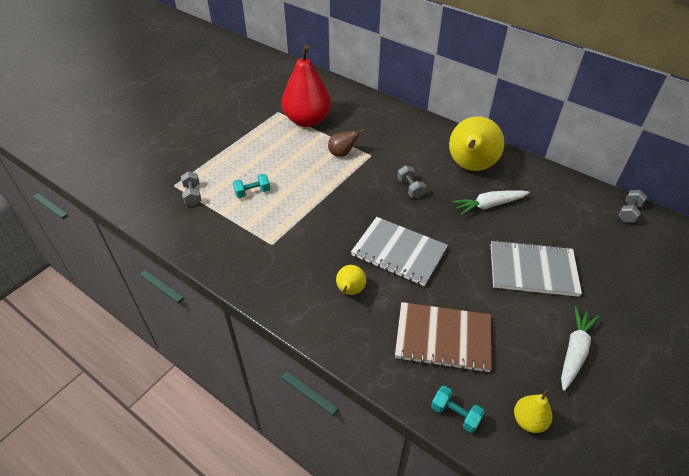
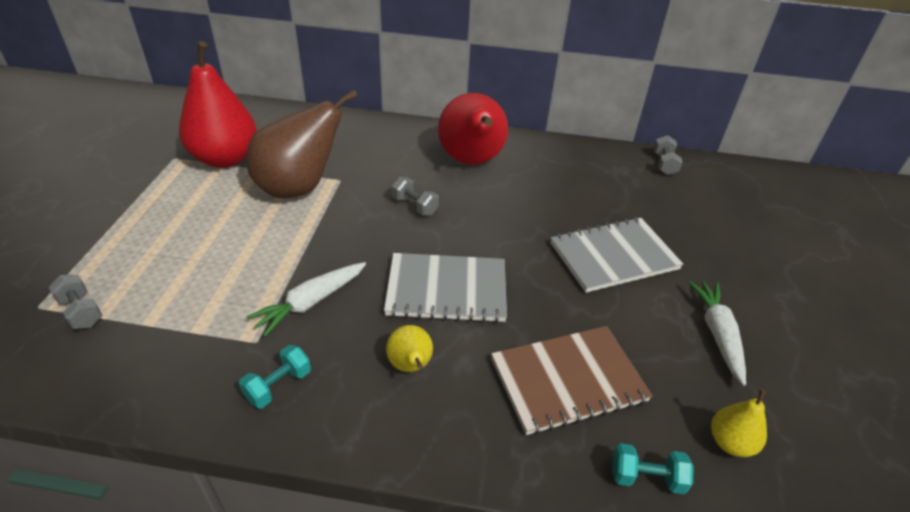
camera: 30 degrees left, 5 degrees down
turquoise dumbbell [233,174,270,198] -> turquoise dumbbell moved to [239,345,311,408]
brown pear [328,129,365,157] -> brown pear [247,89,358,198], size x2.16
yellow pear [449,116,504,171] -> red pear [438,93,508,165]
white carrot [453,190,530,215] -> white carrot moved to [246,262,366,337]

